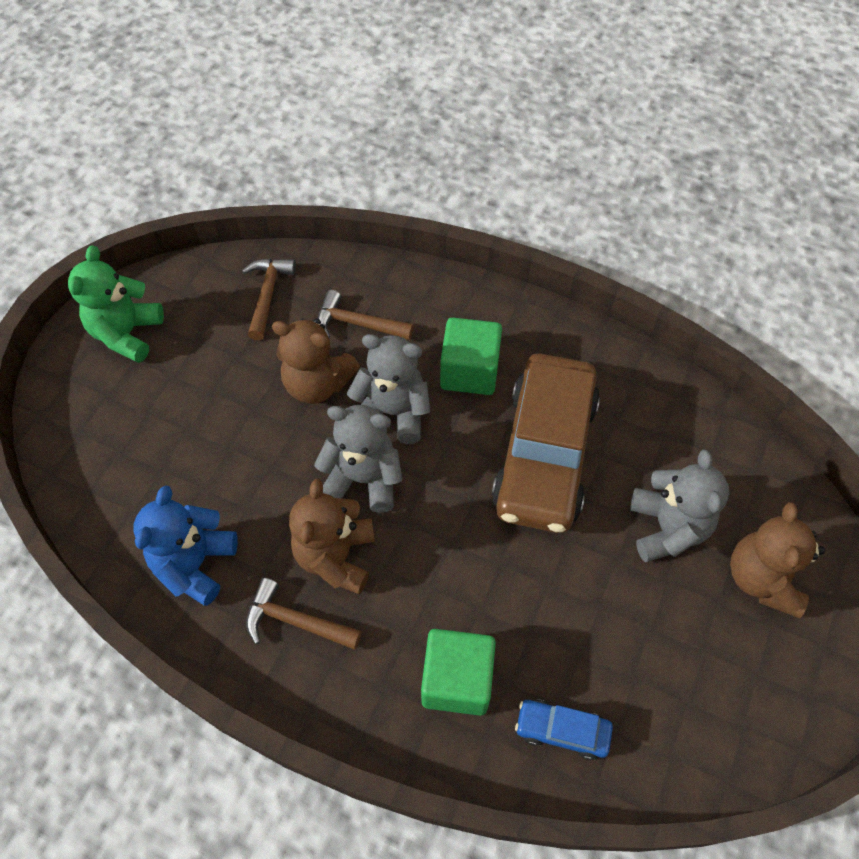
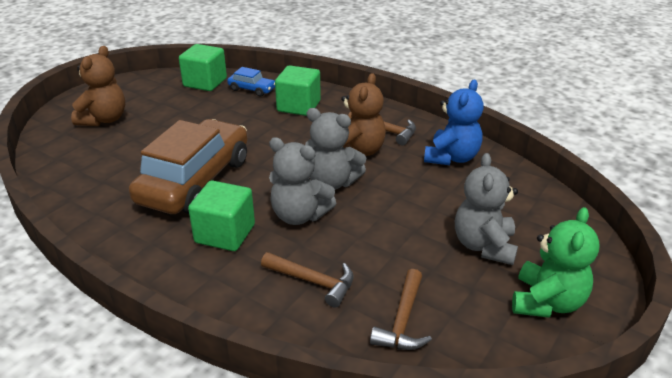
camera: 170 degrees left, 25 degrees down
brown teddy bear [272,318,360,404] -> none
grey teddy bear [630,449,729,562] -> grey teddy bear moved to [455,153,518,265]
none -> green cube [179,44,227,91]

